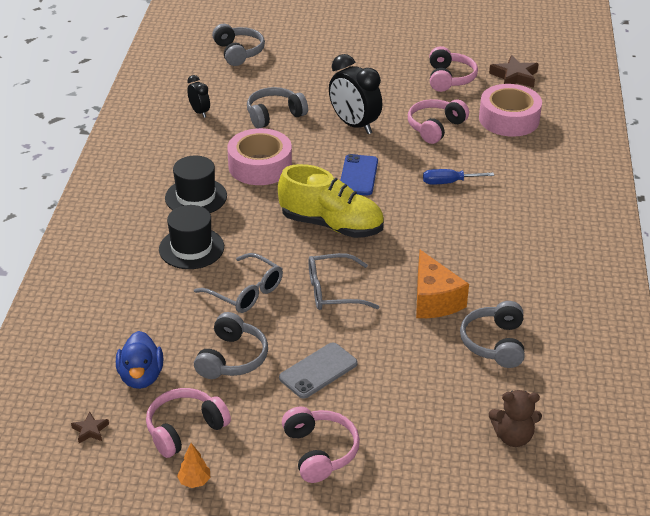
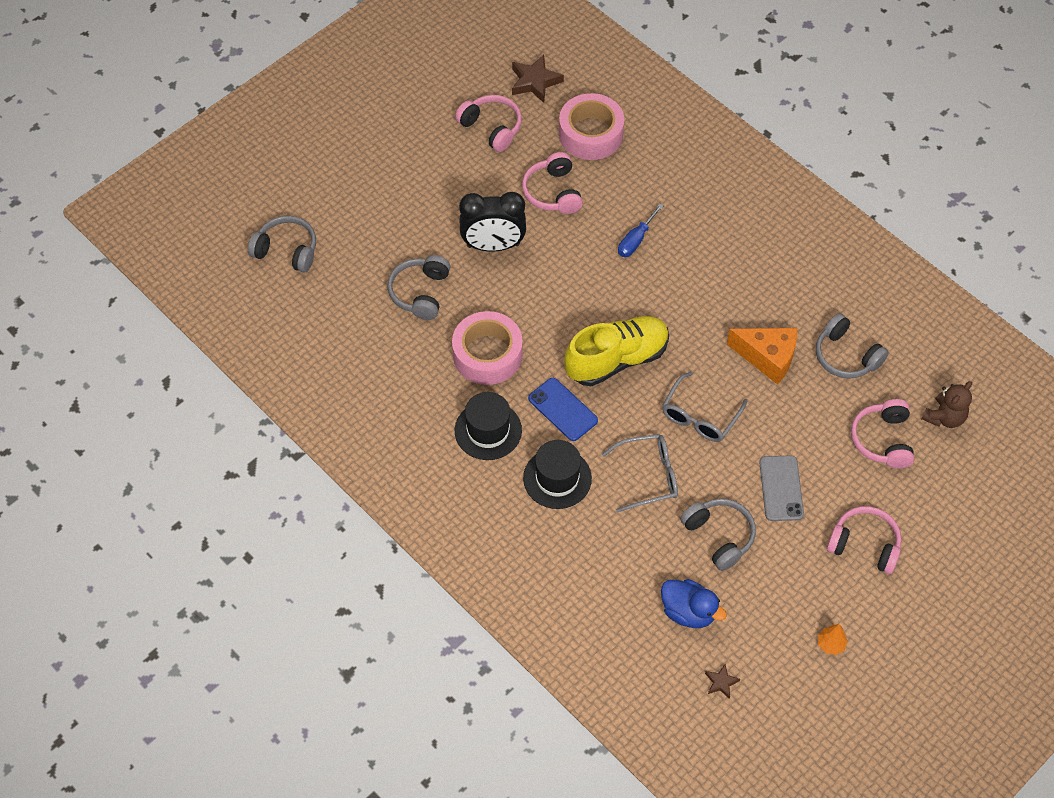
camera: 50 degrees left, 20 degrees up
pink headphones [146,388,231,458] -> pink headphones moved to [851,399,914,469]
black clock [187,75,210,118] -> none
blue phone [340,154,378,195] -> blue phone moved to [528,378,598,441]

